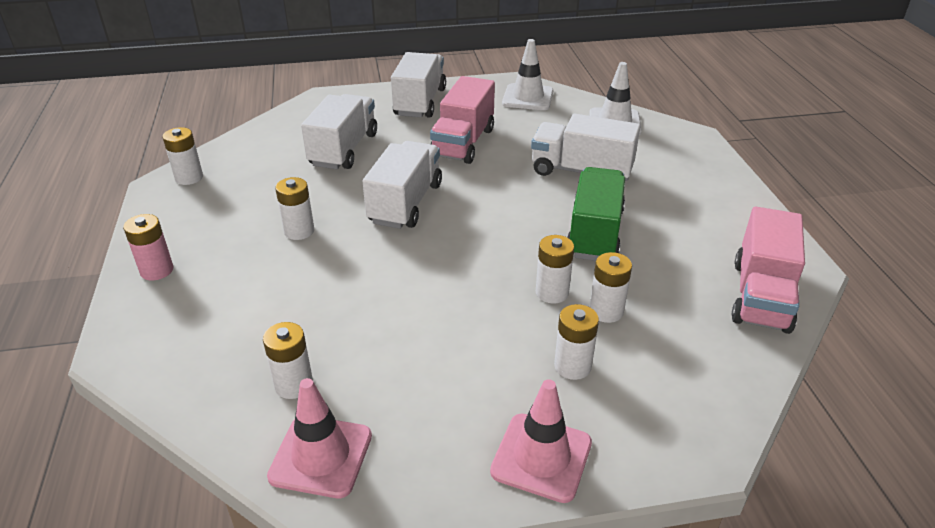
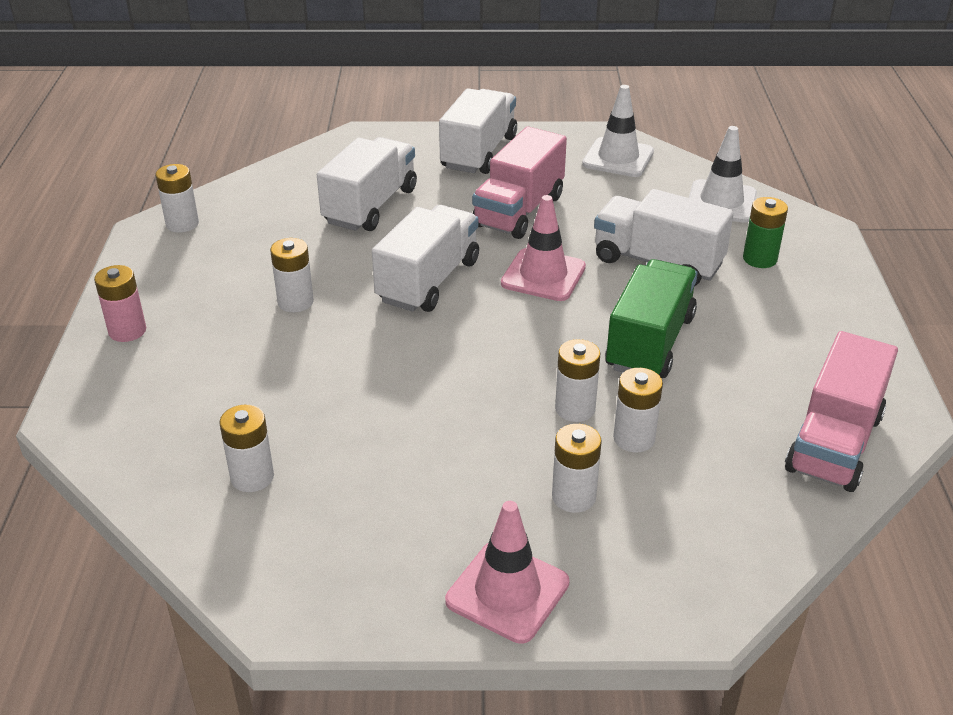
camera: 10 degrees right, 0 degrees up
pink traffic cone [267,378,372,498] -> pink traffic cone moved to [501,195,586,301]
none -> green battery [743,197,788,268]

